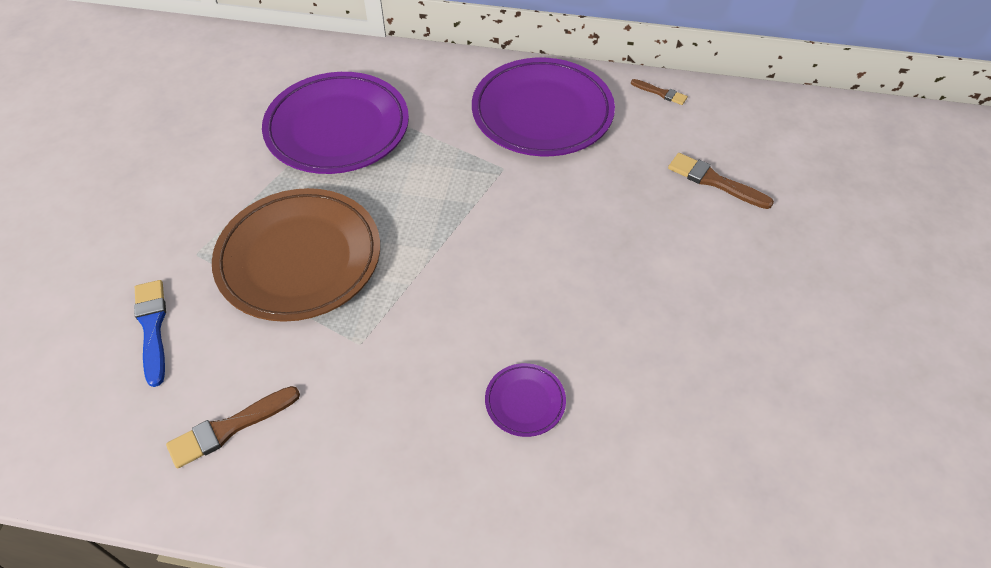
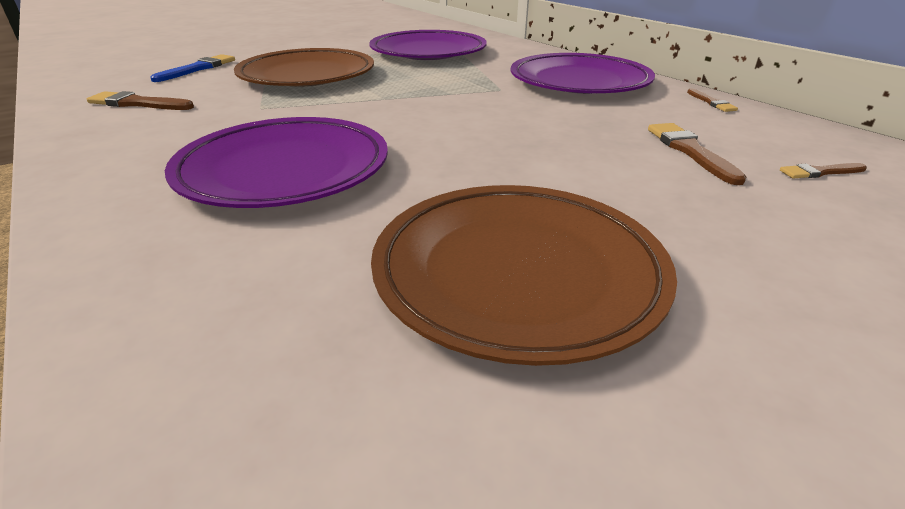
camera: 45 degrees right, 20 degrees down
purple plate [485,363,566,437] -> purple plate [165,117,388,208], size x2.31
none -> brown plate [371,185,677,366]
none -> brown brush [780,163,867,179]

